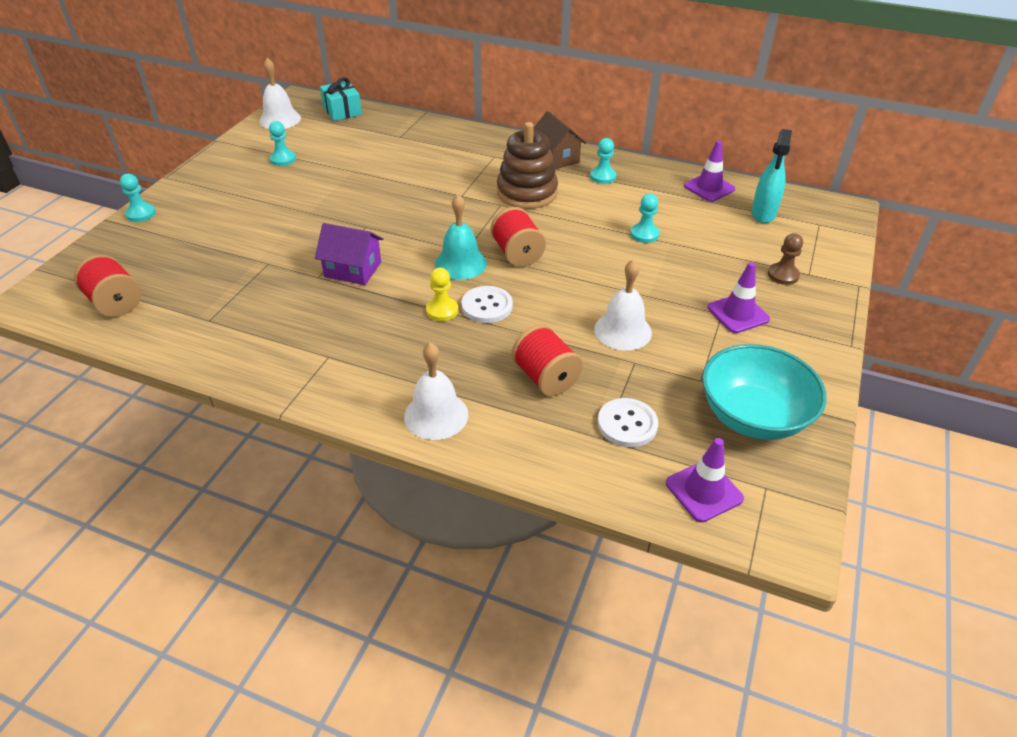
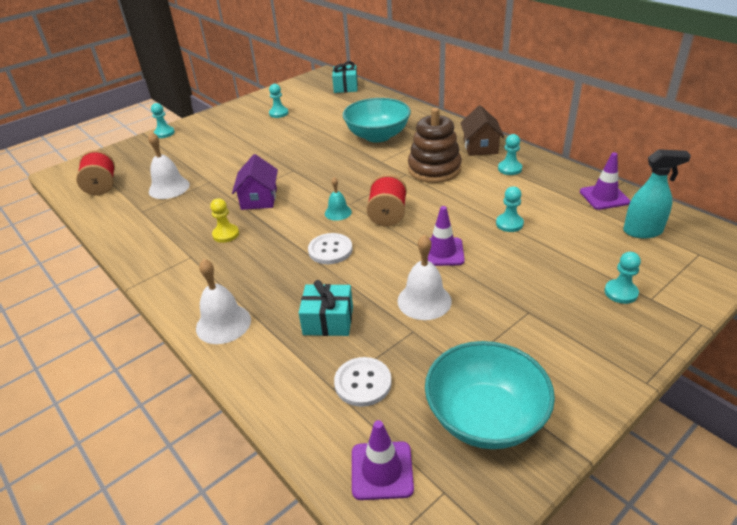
camera: 30 degrees right, 5 degrees down
white bell [259,58,301,129] -> white bell moved to [148,132,190,199]
purple house [315,223,383,285] -> purple house turned 45 degrees clockwise [232,154,278,210]
yellow pawn [426,268,458,321] -> yellow pawn moved to [210,198,239,243]
turquoise bell [435,194,487,280] -> turquoise bell [325,177,352,221], size x0.61
red spool [512,324,583,396] -> turquoise gift [299,280,353,336]
purple traffic cone [708,262,770,333] -> purple traffic cone moved to [428,206,465,266]
turquoise spray bottle [751,129,792,223] -> turquoise spray bottle turned 135 degrees counterclockwise [623,149,691,238]
brown pawn [768,233,803,285] -> turquoise pawn [604,252,641,304]
none -> turquoise bowl [343,98,411,143]

